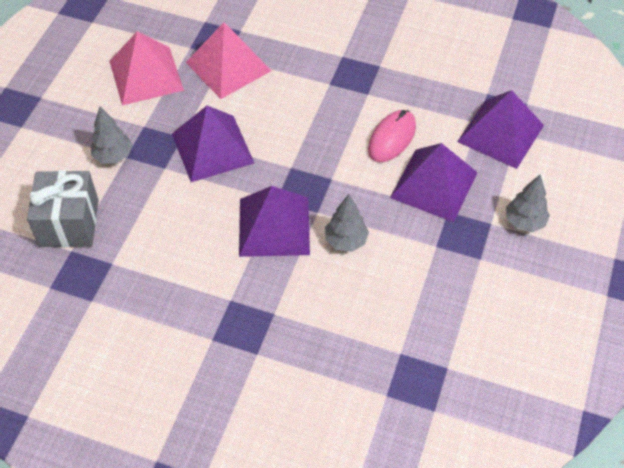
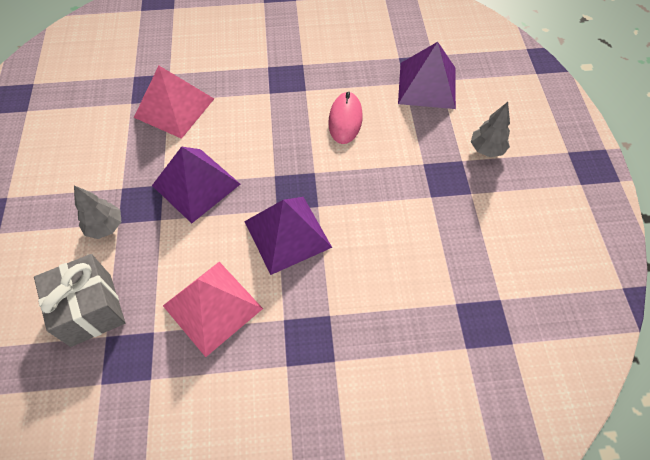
camera: 25 degrees left, 5 degrees up
pink pyramid [109,31,184,105] -> pink pyramid moved to [163,262,263,357]
grey tree [325,194,369,252] -> none
purple pyramid [390,143,478,222] -> none

